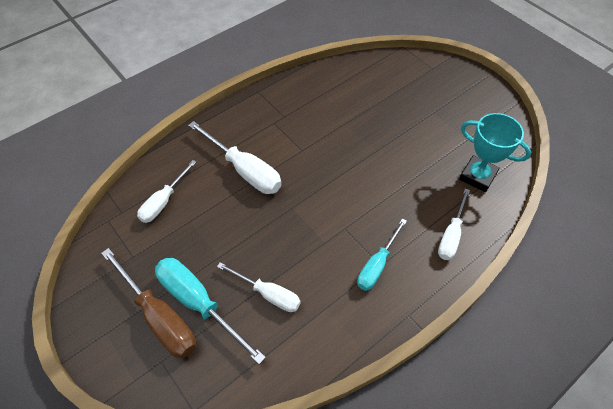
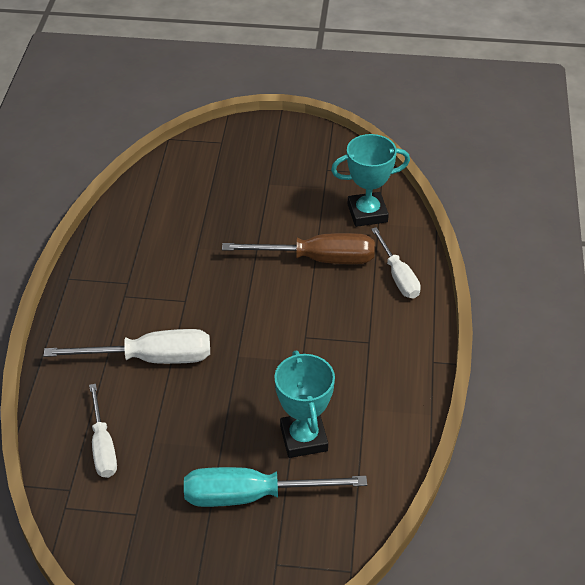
camera: 45 degrees left, 10 degrees down
brown screwdriver [101,248,196,359] -> brown screwdriver moved to [222,233,375,264]
white screwdriver [217,262,300,312] -> turquoise trophy [274,351,335,458]
turquoise screwdriver [357,218,407,291] -> none

